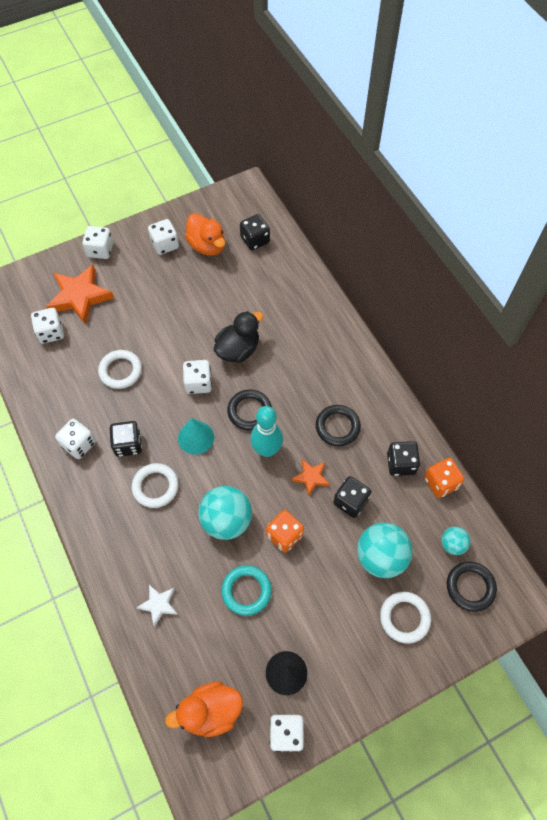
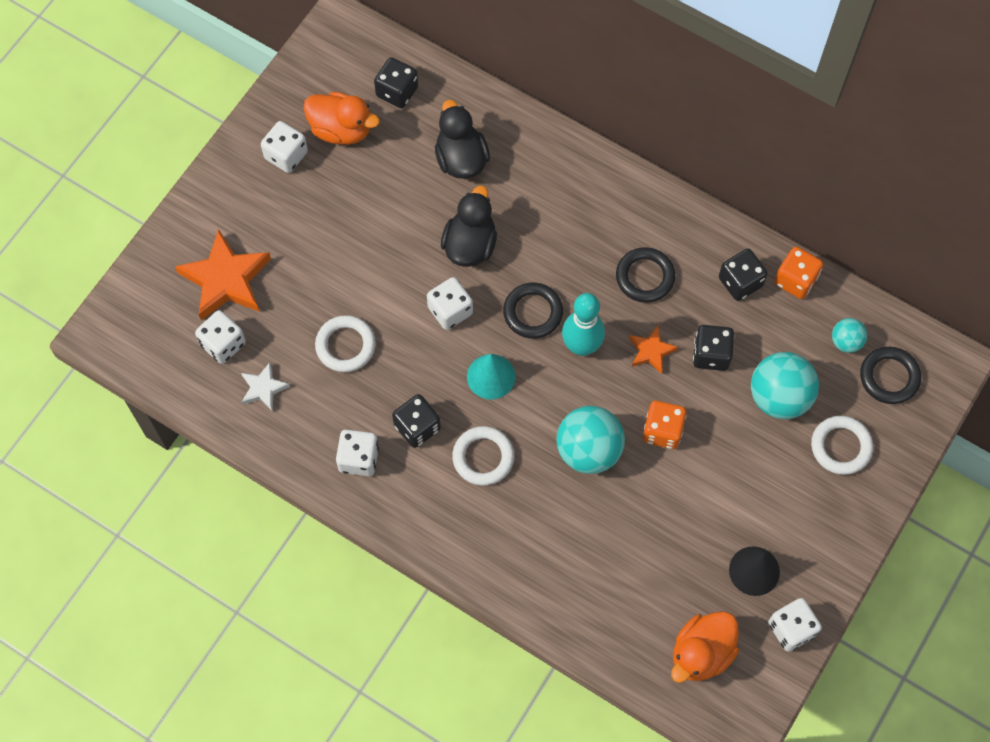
camera: 30 degrees left, 5 degrees up
white dice [82,226,113,259] -> none
white star [136,585,178,627] -> white star moved to [241,362,290,412]
turquoise ring [221,565,272,616] -> none
none -> black duck [435,100,490,179]

